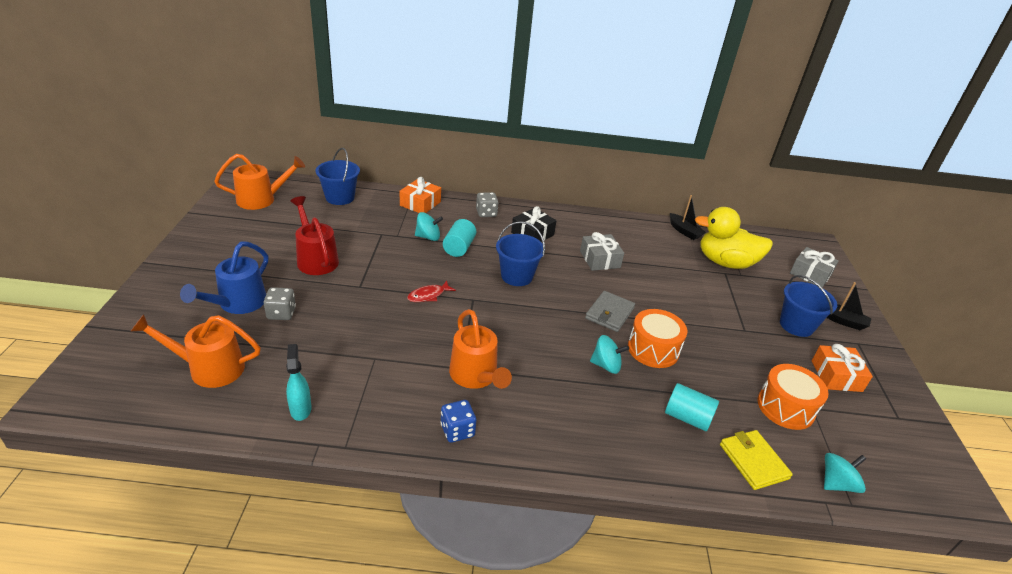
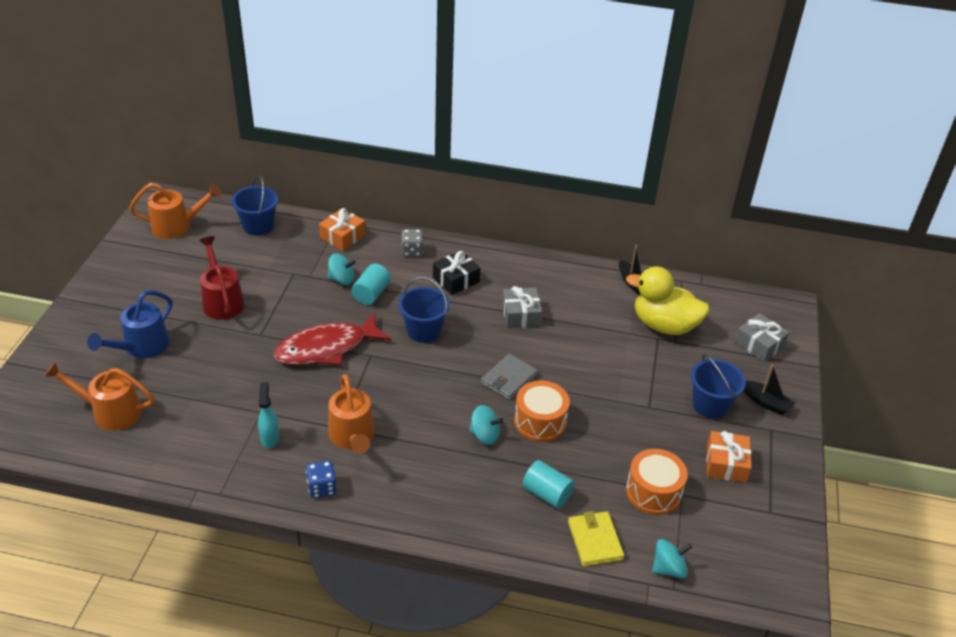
camera: 10 degrees right, 5 degrees up
grey dice [264,287,296,320] -> none
turquoise spray bottle [286,344,312,421] -> turquoise spray bottle moved to [258,382,279,448]
red fish [407,281,456,302] -> red fish [274,313,391,365], size x2.29

